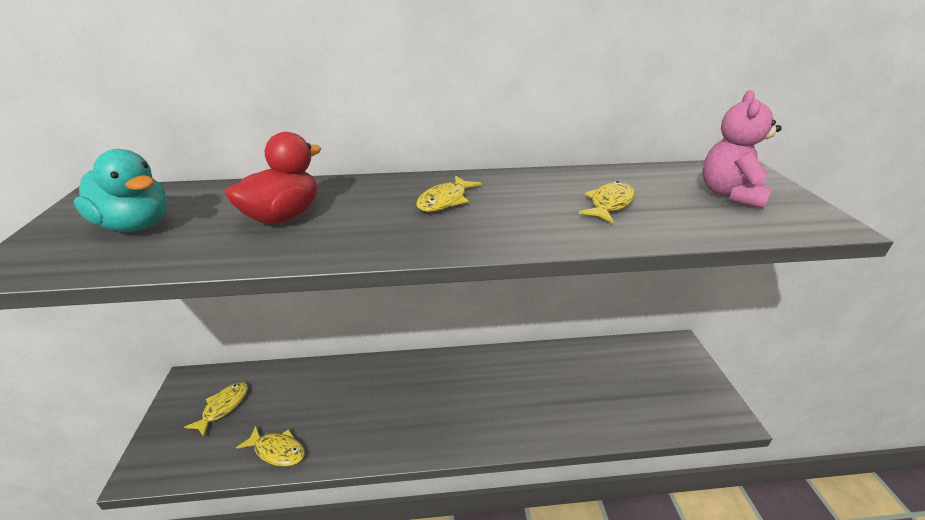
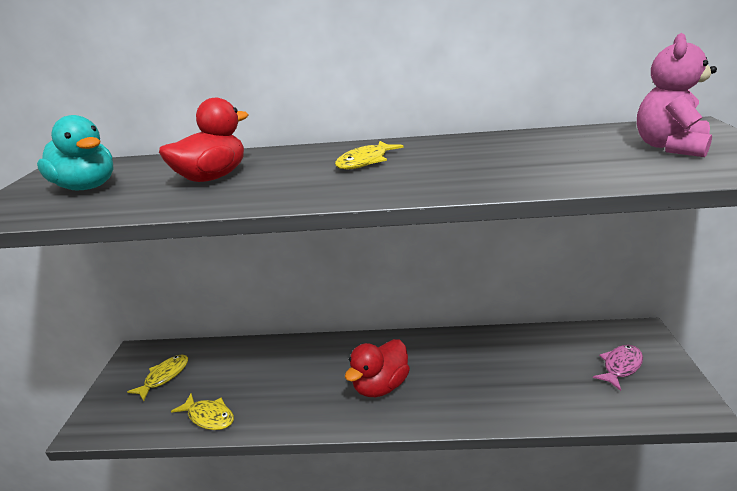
camera: 10 degrees right, 5 degrees down
yellow fish [579,181,635,223] -> none
none -> red duck [345,339,410,397]
none -> pink fish [593,345,643,391]

